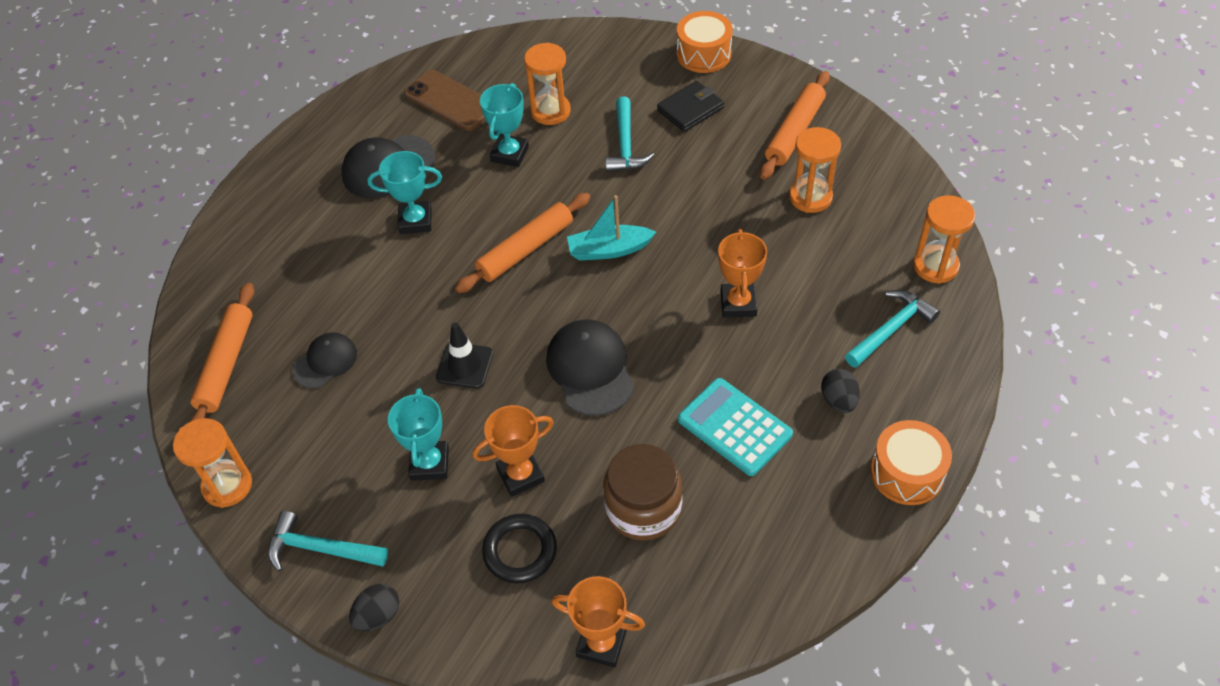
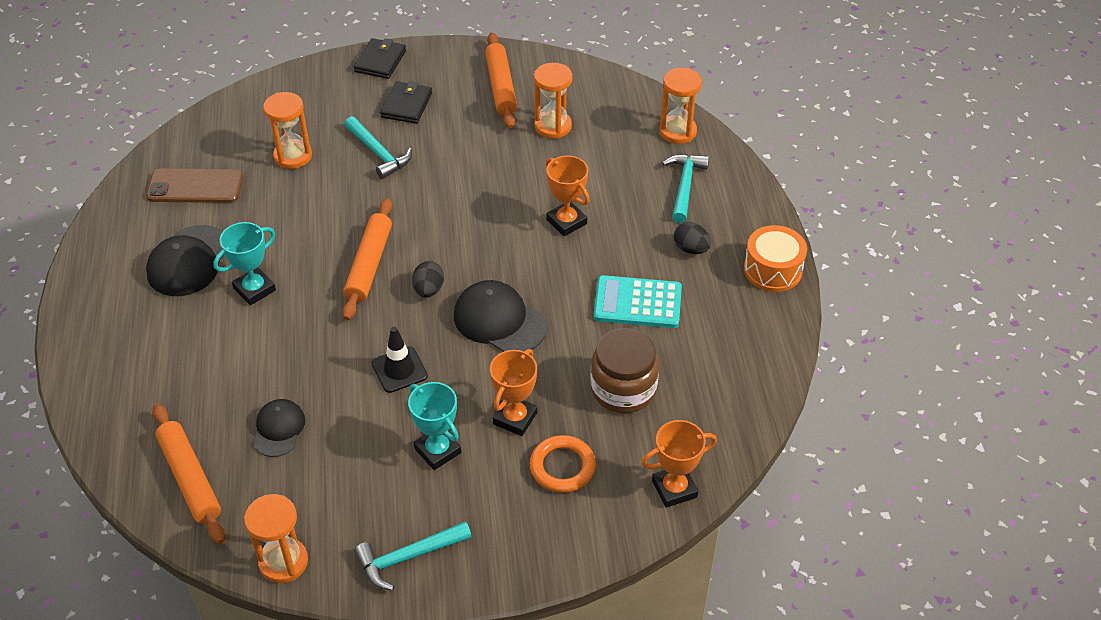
camera: 40 degrees left, 5 degrees down
black egg [349,584,399,631] -> black egg moved to [412,261,444,297]
turquoise trophy [480,83,529,167] -> none
black ring [482,514,557,584] -> orange ring [530,435,596,493]
turquoise boat [567,195,656,261] -> none
orange drum [677,11,733,73] -> black wallet [354,38,406,79]

